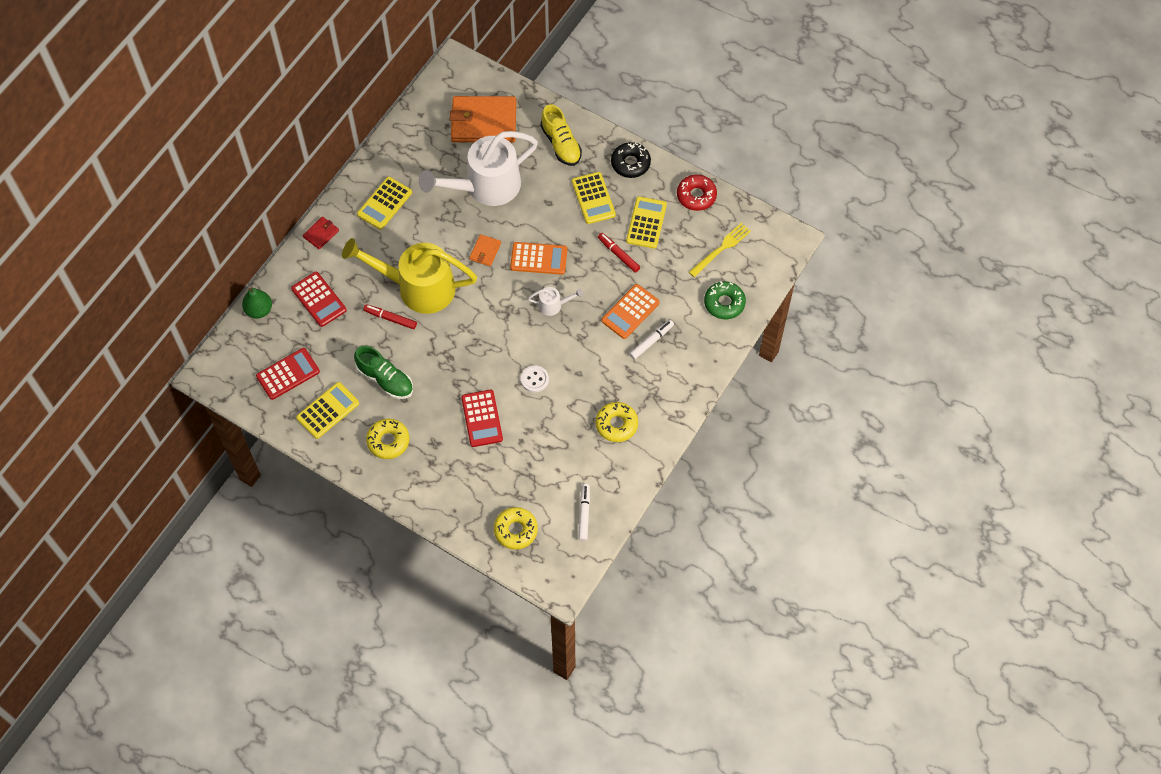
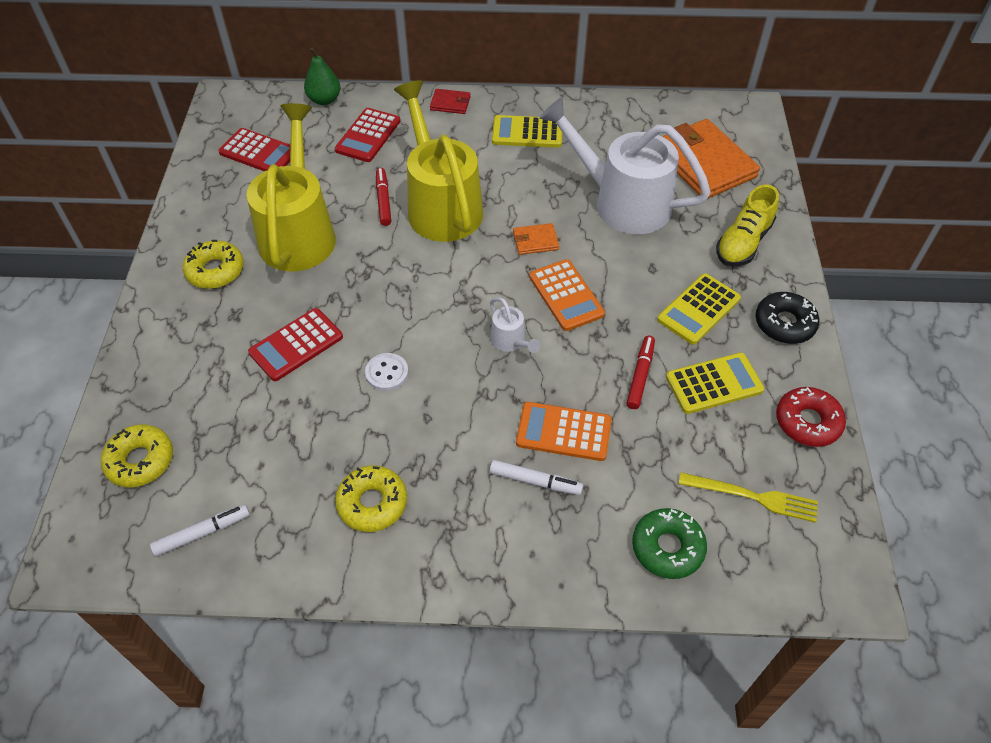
camera: 60 degrees right, 10 degrees down
yellow calculator [296,382,359,439] -> none
green shoe [354,346,413,399] -> yellow watering can [247,103,336,272]

